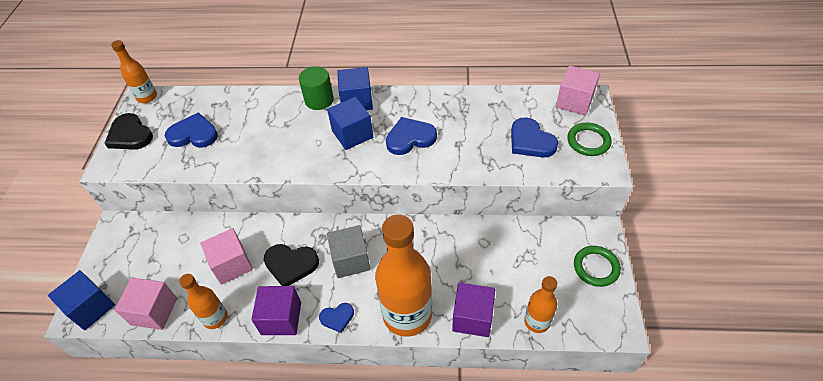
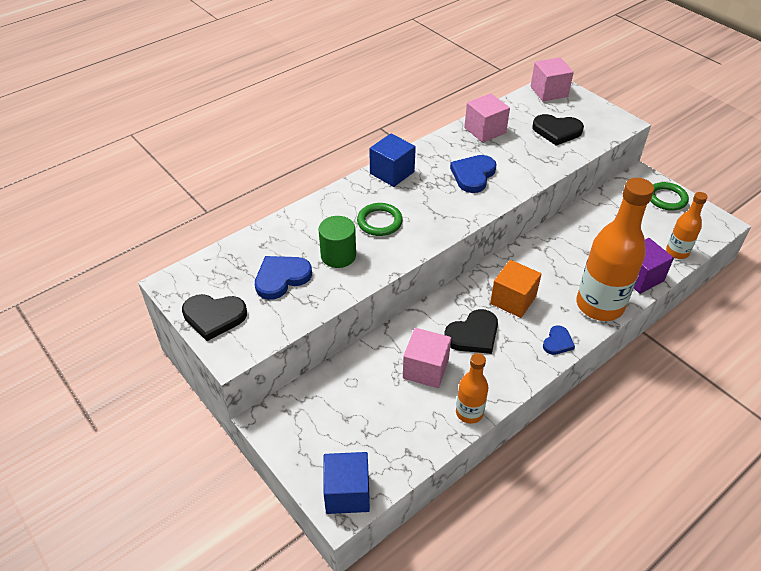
camera: 45 degrees left, 5 degrees down
orange bottle [111,40,157,103] -> none
pink cube [115,278,177,330] -> pink cube moved to [464,93,510,143]
purple cube [251,286,301,335] -> none
green cylinder [299,66,334,110] -> green cylinder moved to [319,216,356,268]
blue cube [327,97,373,150] -> none
grey cube [327,225,371,278] -> orange cube [490,260,542,318]
blue heart [511,117,558,158] -> black heart [532,114,584,145]
green ring [567,123,612,156] -> green ring moved to [357,203,403,236]

